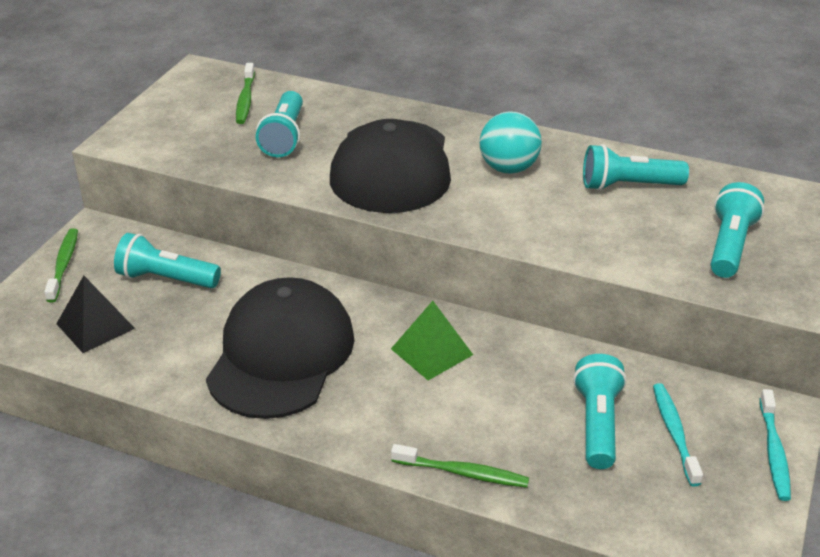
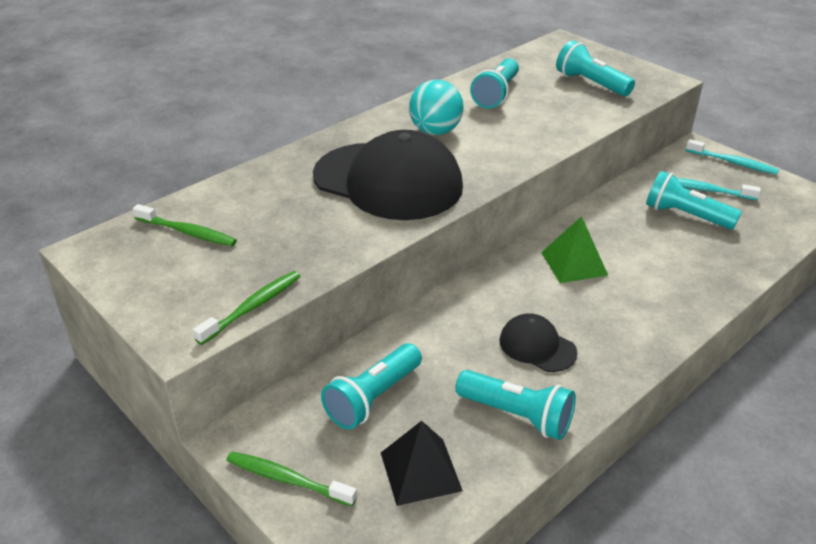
camera: 65 degrees left, 0 degrees up
black cap [206,277,354,419] -> black cap [500,313,577,372], size x0.46
turquoise flashlight [256,91,303,157] -> turquoise flashlight moved to [455,370,576,440]
green toothbrush [391,444,529,488] -> green toothbrush moved to [193,271,300,345]

